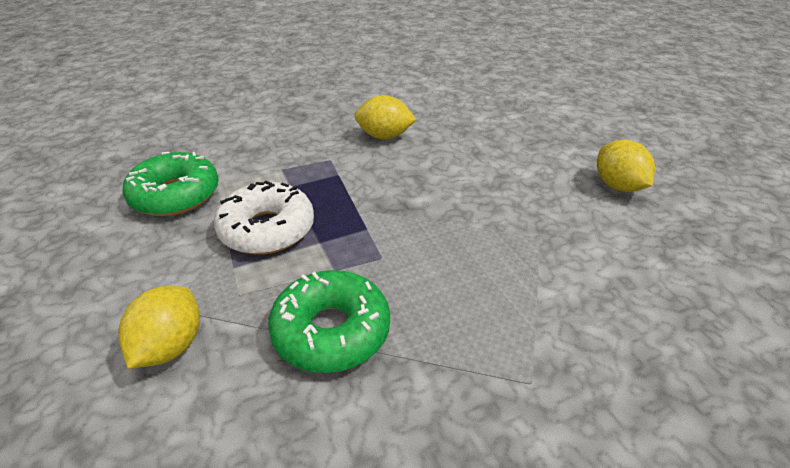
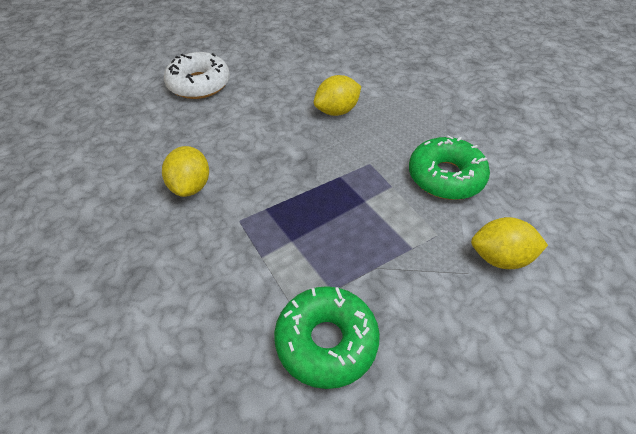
camera: 100 degrees left, 10 degrees up
white donut [214,181,314,255] -> white donut moved to [164,52,230,99]
yellow lemon [597,140,655,192] -> yellow lemon moved to [314,75,361,116]

